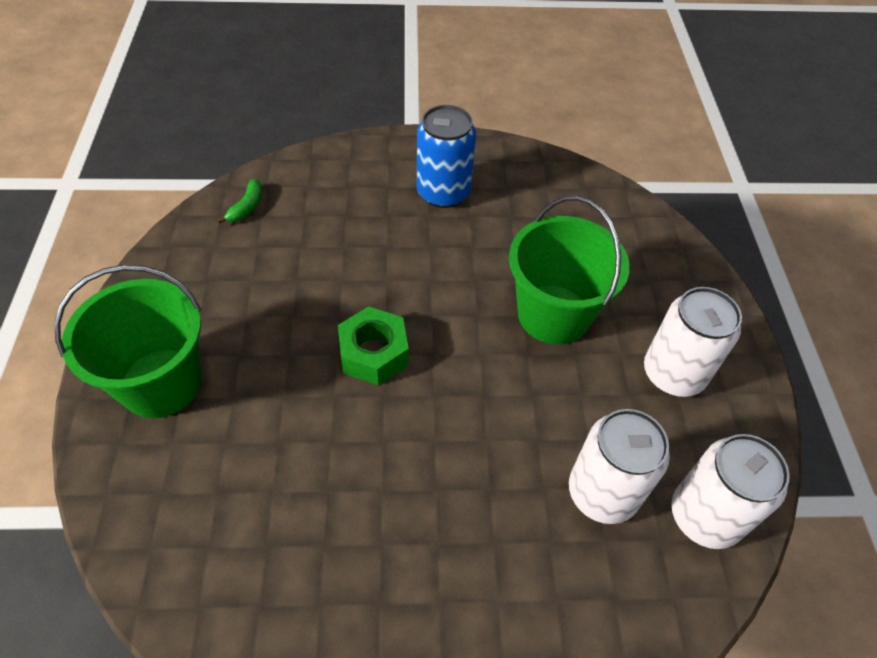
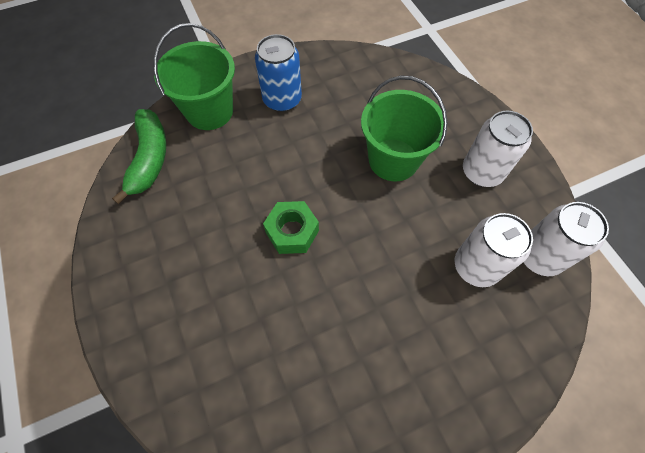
camera: 20 degrees left, 10 degrees up
green bucket [54,265,202,418] -> green bucket moved to [153,23,235,130]
green banana [217,179,262,223] -> green banana [112,109,166,204], size x2.19

